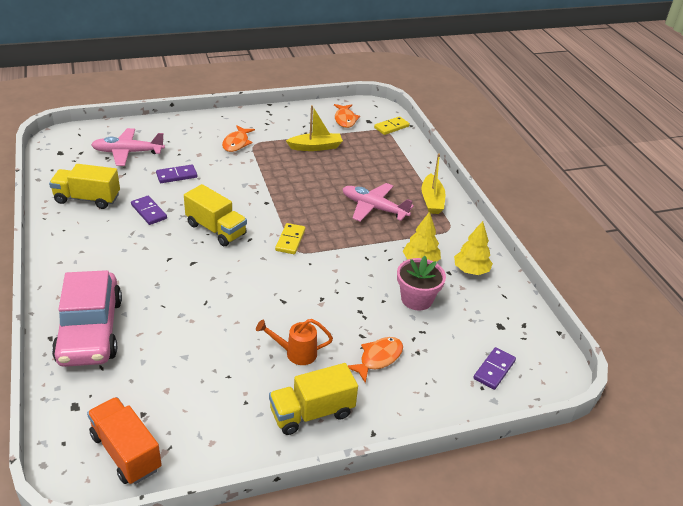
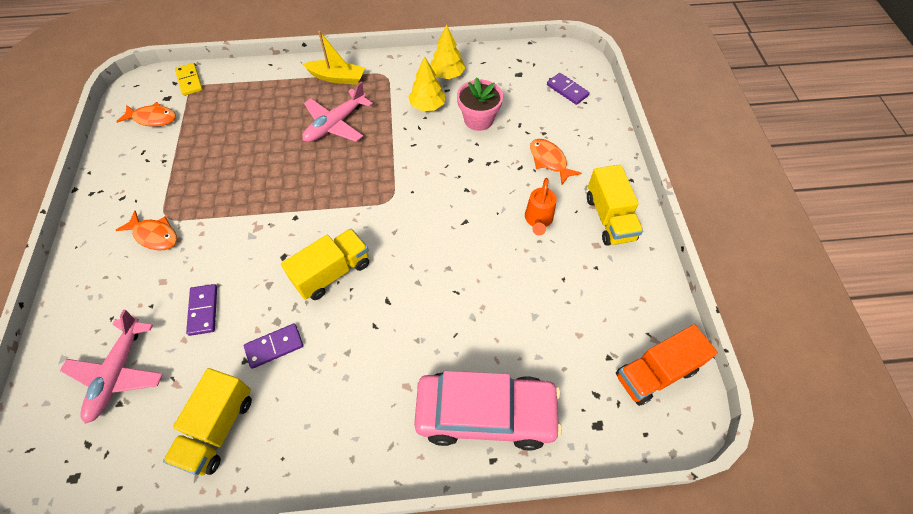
camera: 75 degrees left, 20 degrees up
yellow domino [275,223,305,254] -> none
yellow boat [286,105,343,151] -> none

